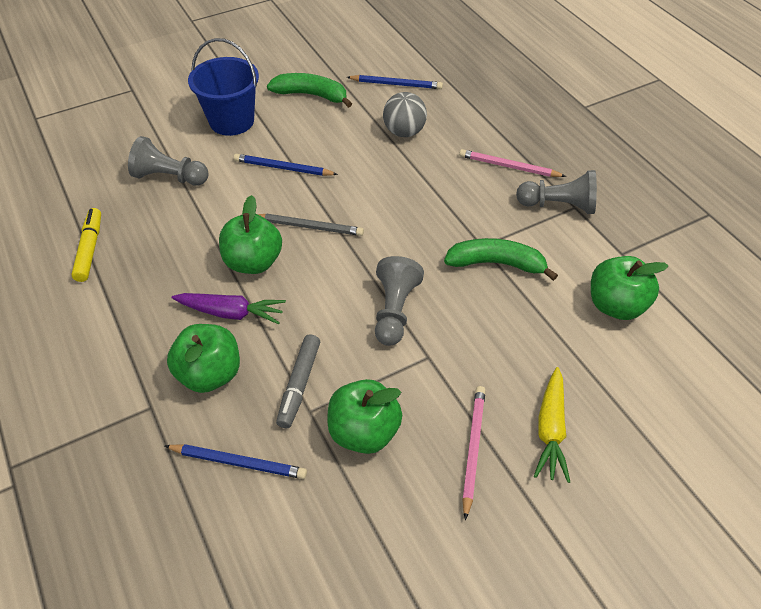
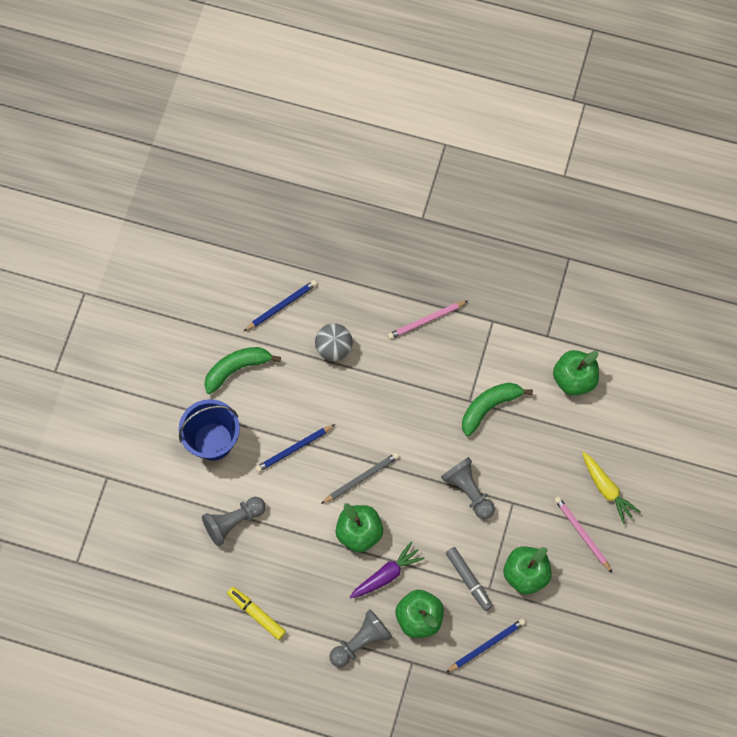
camera: 45 degrees left, 20 degrees up
grey pawn [516,170,597,214] -> grey pawn moved to [329,609,392,667]

